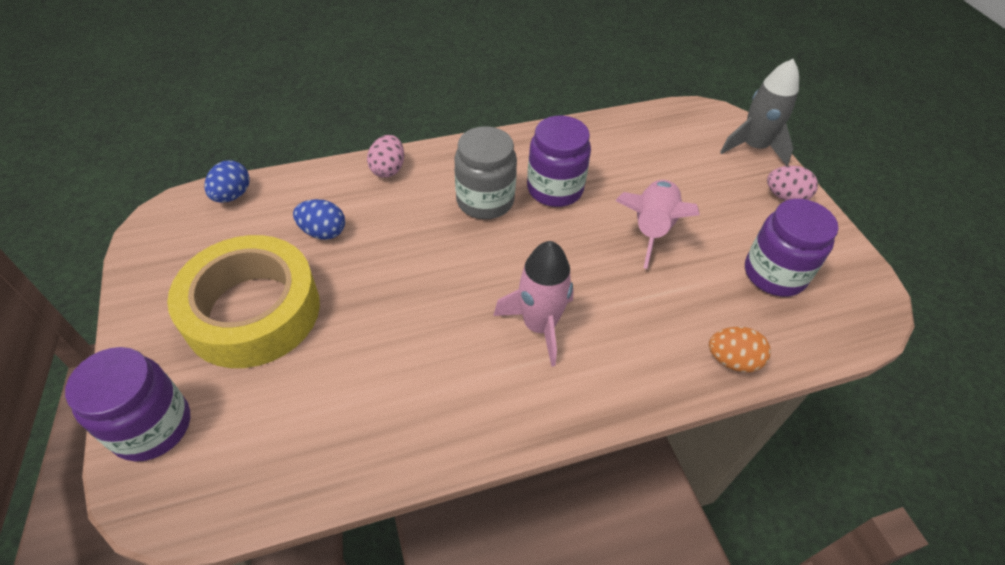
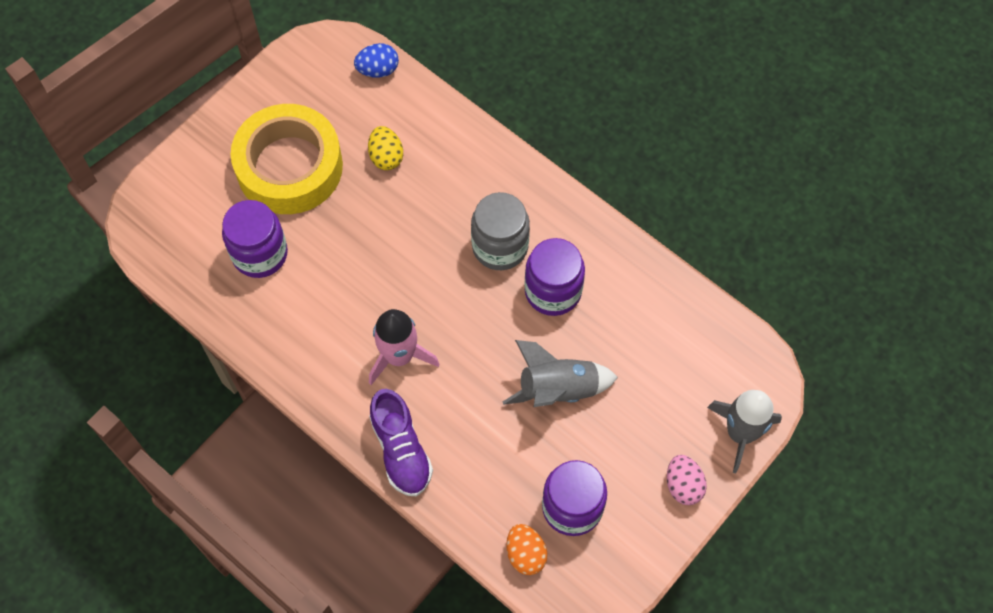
camera: 60 degrees right, 15 degrees up
purple jar [65,347,190,462] -> purple jar moved to [222,200,288,278]
blue egg [293,199,345,240] -> yellow egg [368,126,403,170]
pink egg [367,135,404,178] -> none
pink rocket [615,180,700,269] -> grey rocket [503,340,618,407]
orange egg [709,327,771,372] -> orange egg moved to [506,524,548,575]
none -> purple shoe [369,389,433,496]

